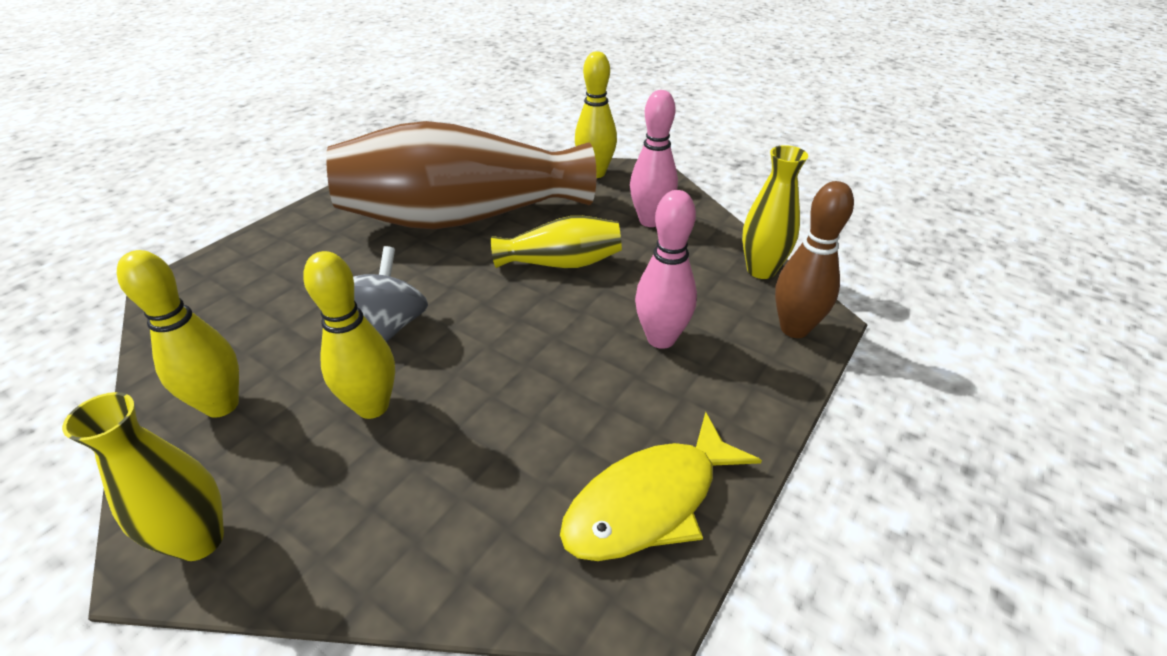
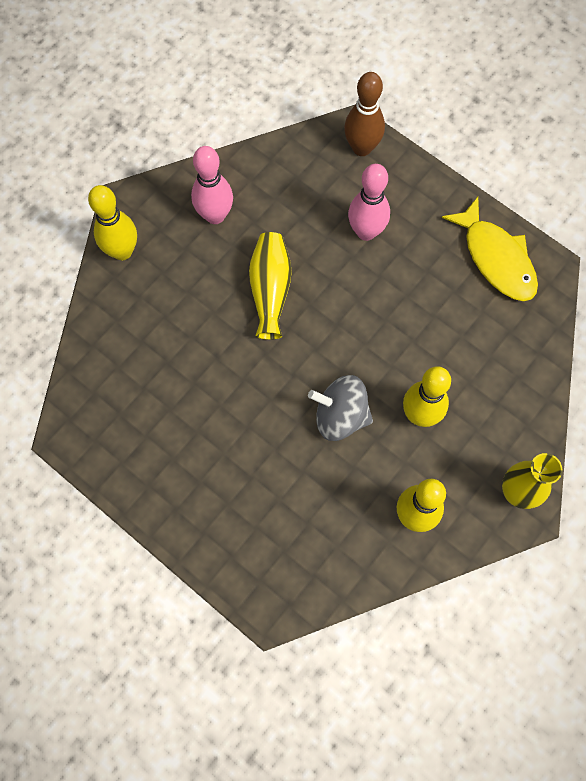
camera: 85 degrees left, 30 degrees up
brown vase [326,121,597,229] -> none
yellow vase [742,145,808,279] -> none

